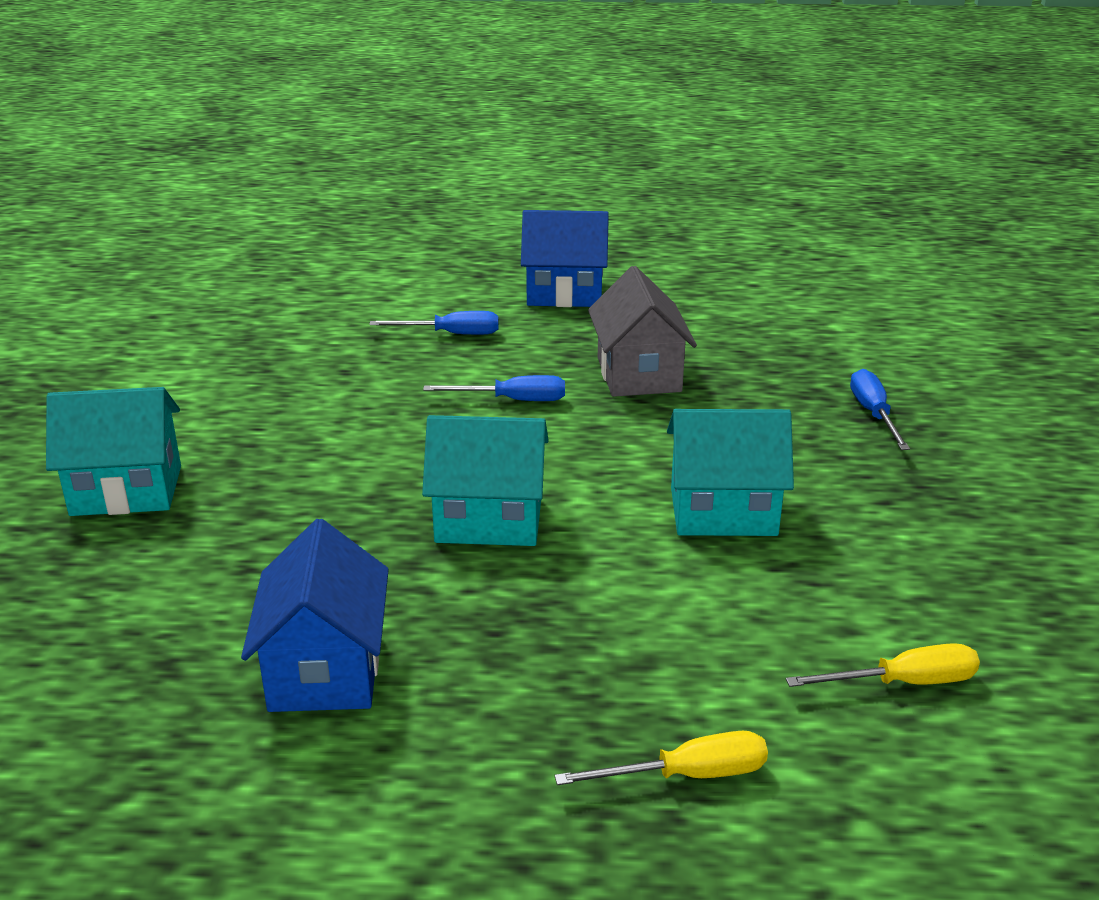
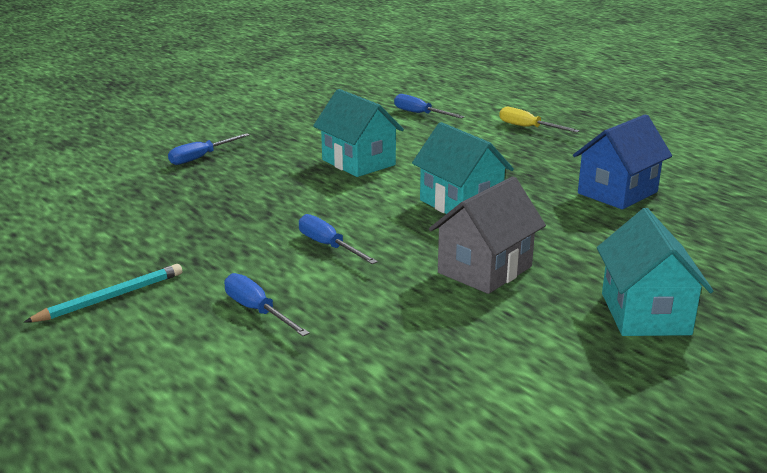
camera: 130 degrees left, 5 degrees down
turquoise house [46,387,181,516] -> turquoise house turned 45 degrees clockwise [597,208,713,336]
blue house [521,210,609,307] -> turquoise pencil [24,264,182,323]
grey house [588,266,697,397] -> grey house moved to [429,177,546,294]
yellow screwdriver [786,643,980,687] -> blue screwdriver [394,94,464,118]

